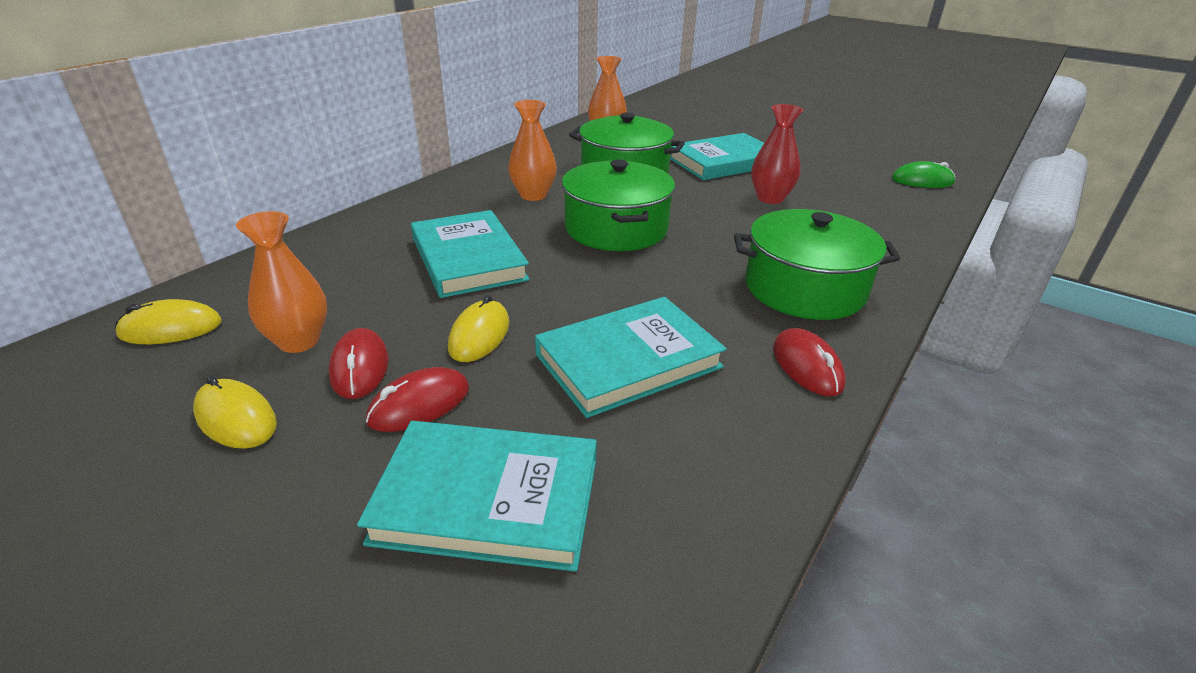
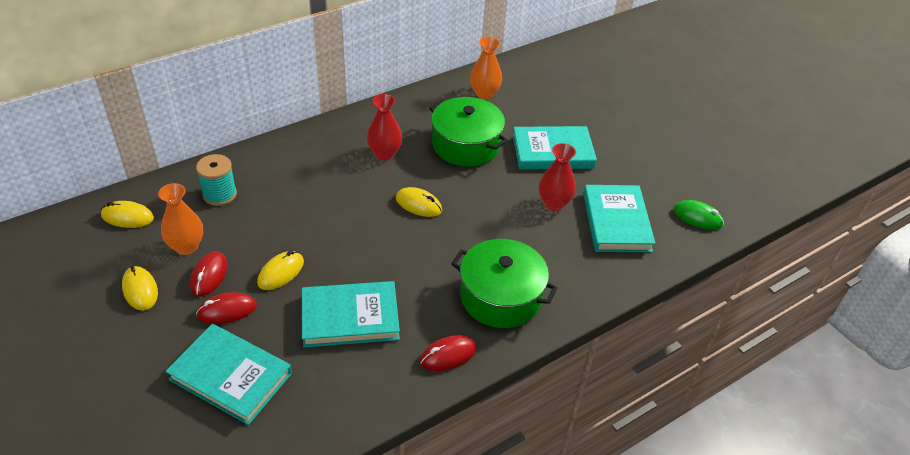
camera: 20 degrees right, 10 degrees up
turquoise book [411,210,530,298] -> turquoise book moved to [583,185,656,252]
orange vase [508,100,557,201] -> red vase [367,94,402,160]
green pot [562,160,675,251] -> yellow mouse [396,187,442,217]
red mouse [773,328,845,396] -> red mouse turned 60 degrees clockwise [420,335,477,371]
none -> turquoise spool [196,154,237,206]

